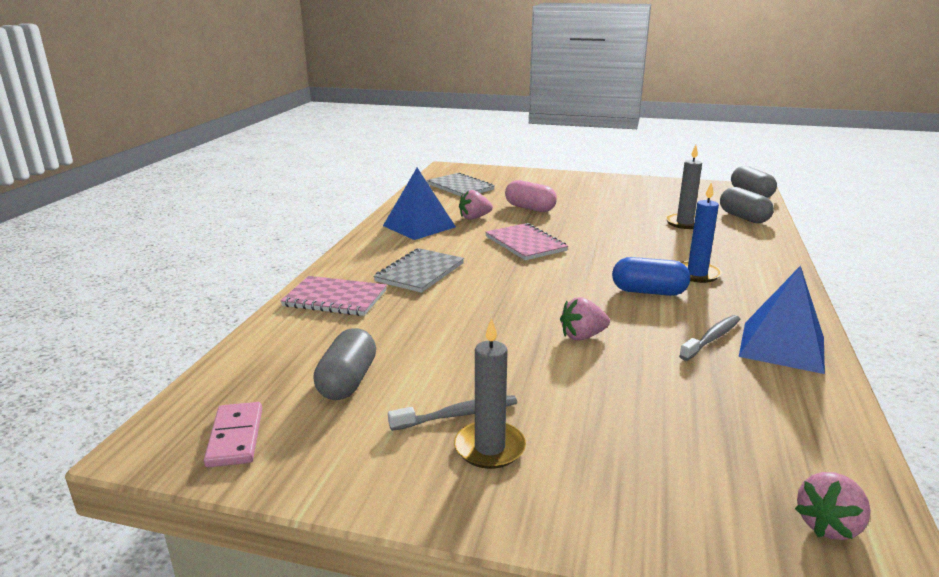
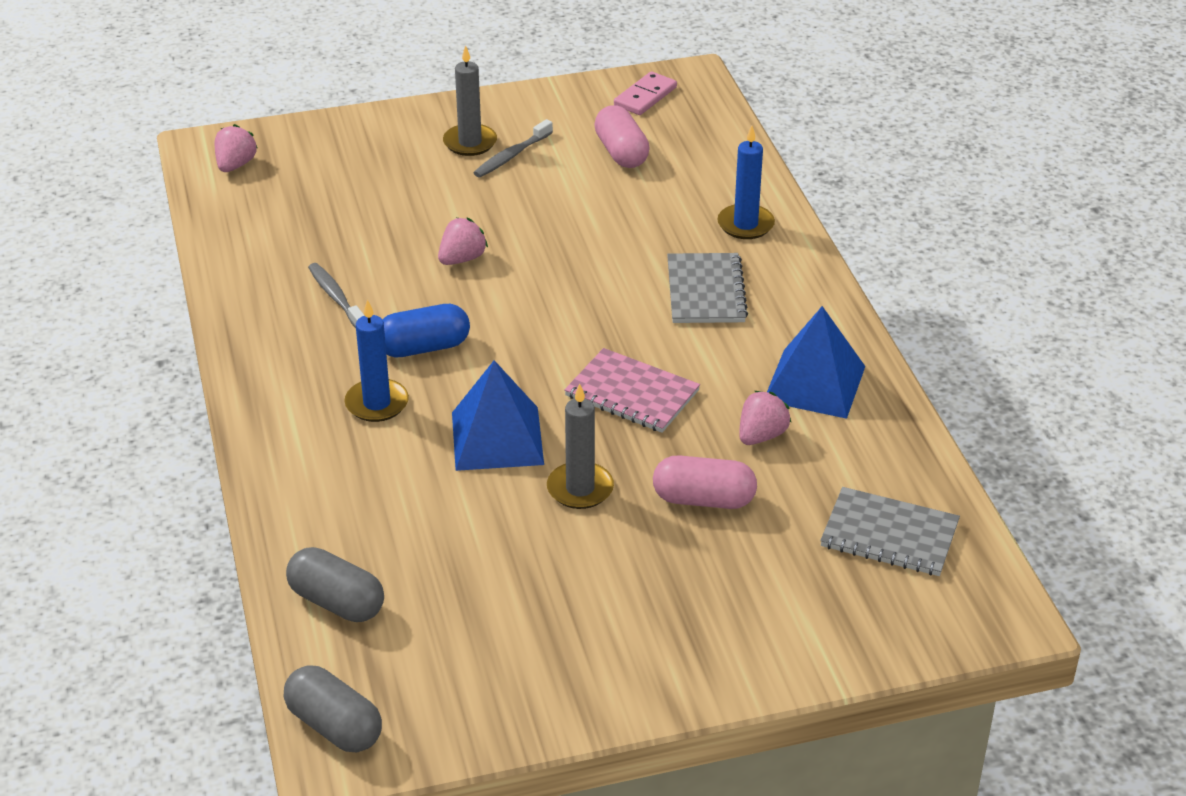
camera: 150 degrees right, 15 degrees up
pink domino [204,402,262,467] -> pink domino turned 75 degrees clockwise [614,72,677,115]
pink notebook [280,276,387,316] -> blue candle [717,126,775,239]
grey capsule [313,328,376,400] -> pink capsule [594,105,650,168]
grey candle [665,145,702,229] -> grey candle moved to [547,384,614,509]
grey toothbrush [679,315,741,361] -> grey toothbrush turned 135 degrees clockwise [308,263,365,328]
blue pyramid [739,266,825,374] -> blue pyramid moved to [452,360,544,471]

